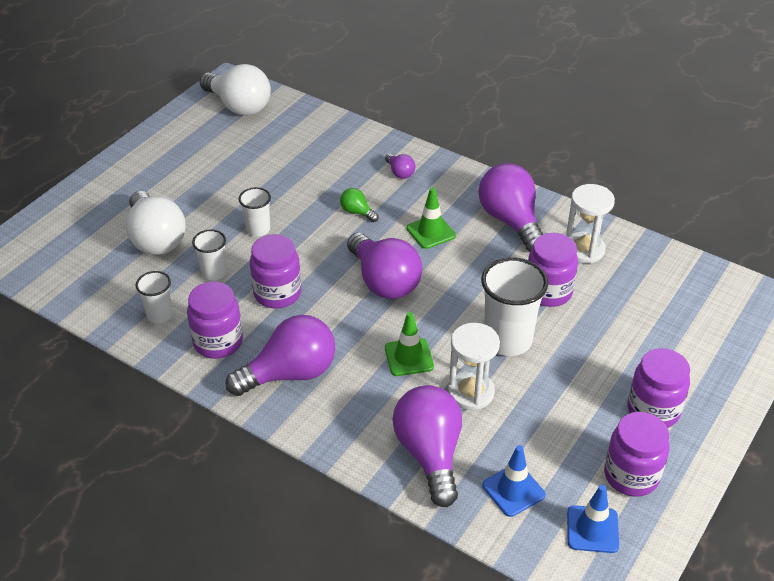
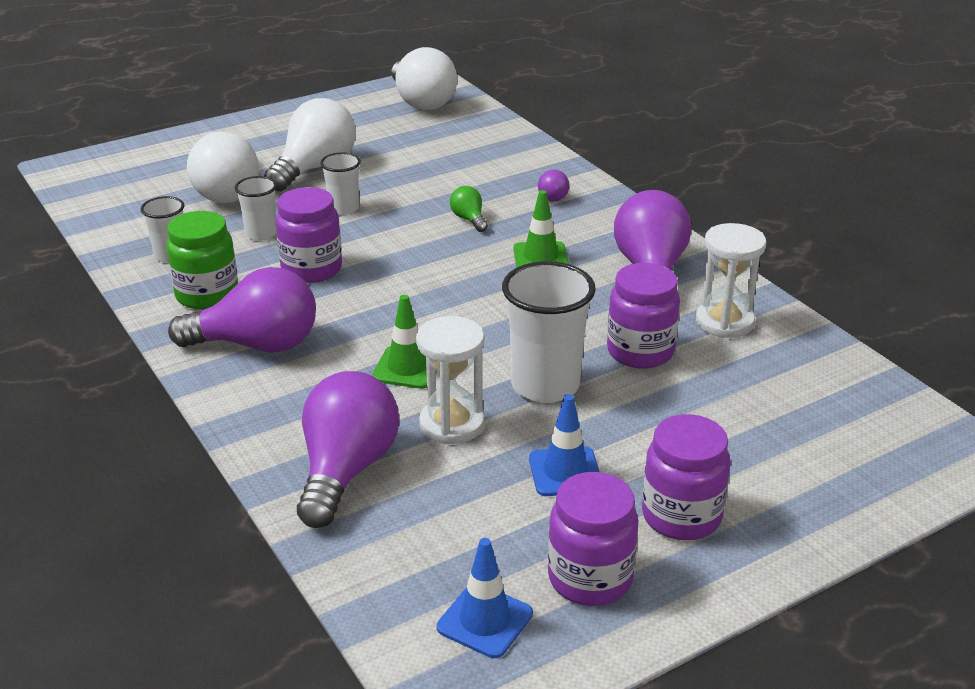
camera: 25 degrees right, 10 degrees down
purple jar [187,282,243,359] -> green jar [166,211,238,310]
purple light bulb [347,233,422,299] -> none
blue traffic cone [482,445,545,517] -> blue traffic cone moved to [529,394,599,496]
none -> white light bulb [264,98,356,192]

